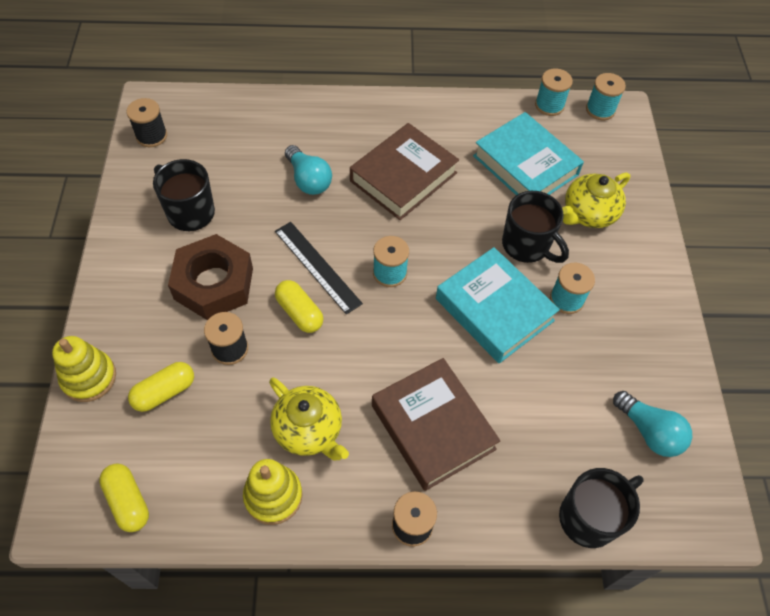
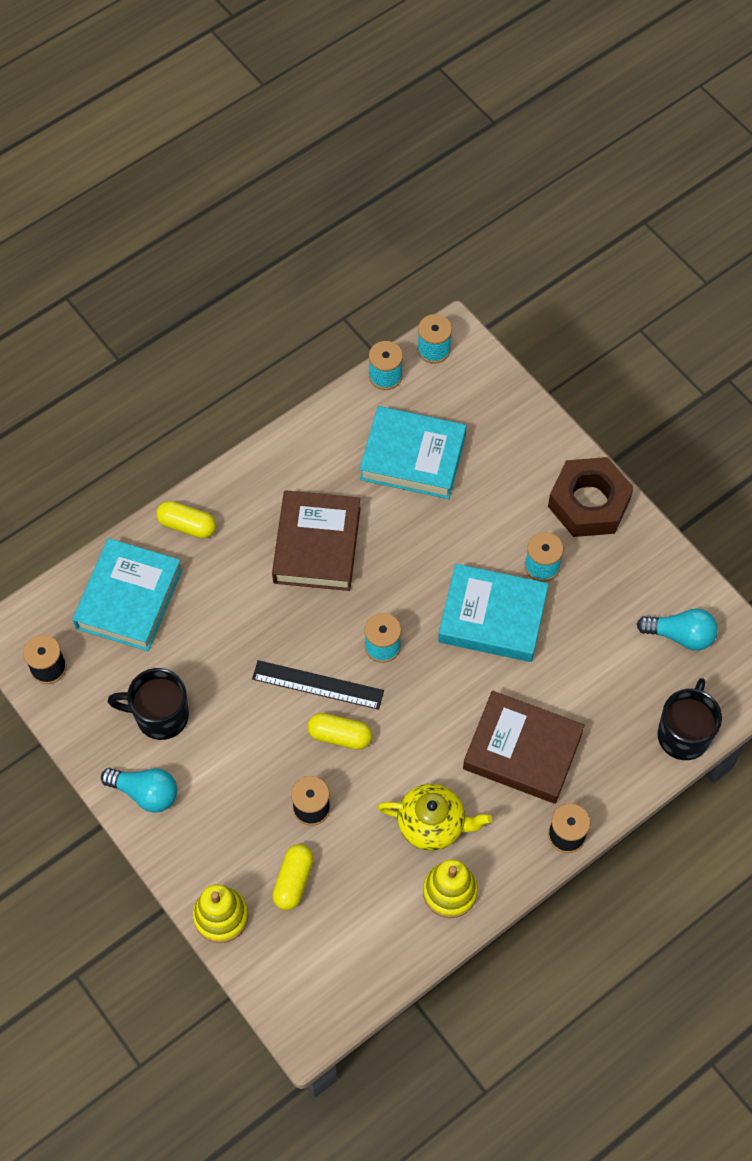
camera: 35 degrees left, 5 degrees up
yellow capsule [99,463,149,532] -> yellow capsule moved to [156,501,216,539]
brown nut [168,234,253,320] -> brown nut moved to [548,457,634,537]
turquoise light bulb [285,145,332,195] -> turquoise light bulb moved to [101,768,177,813]
black mug [502,191,569,263] -> none
yellow teapot [562,173,630,228] -> none
none -> turquoise book [72,538,182,651]

